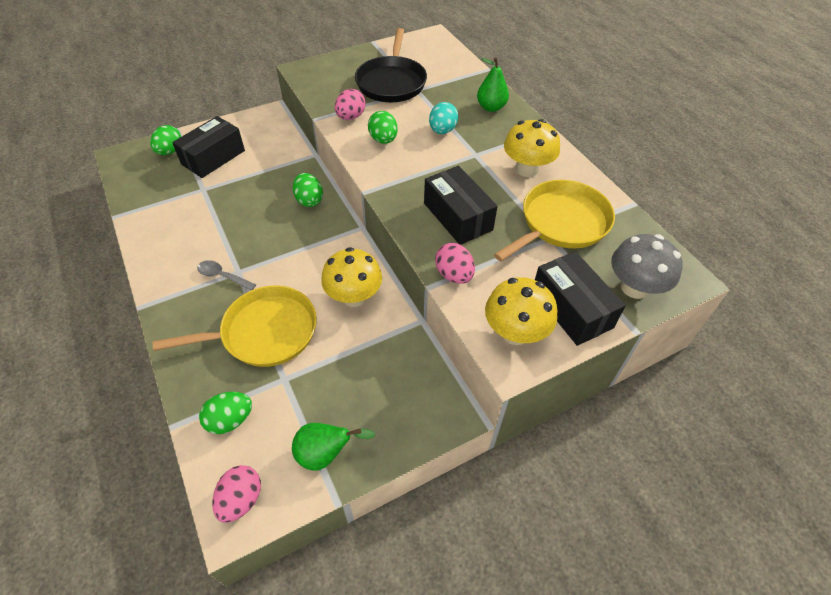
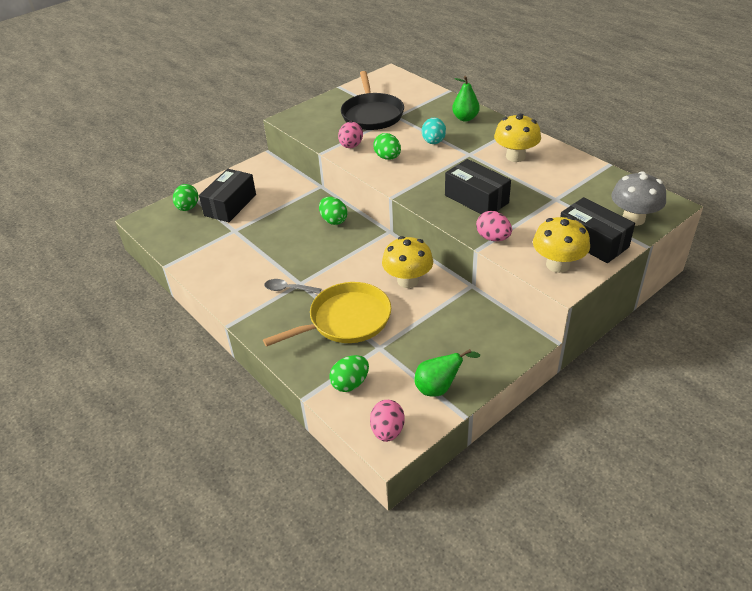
camera: 10 degrees left, 10 degrees down
yellow pan [494,180,615,261] -> none

